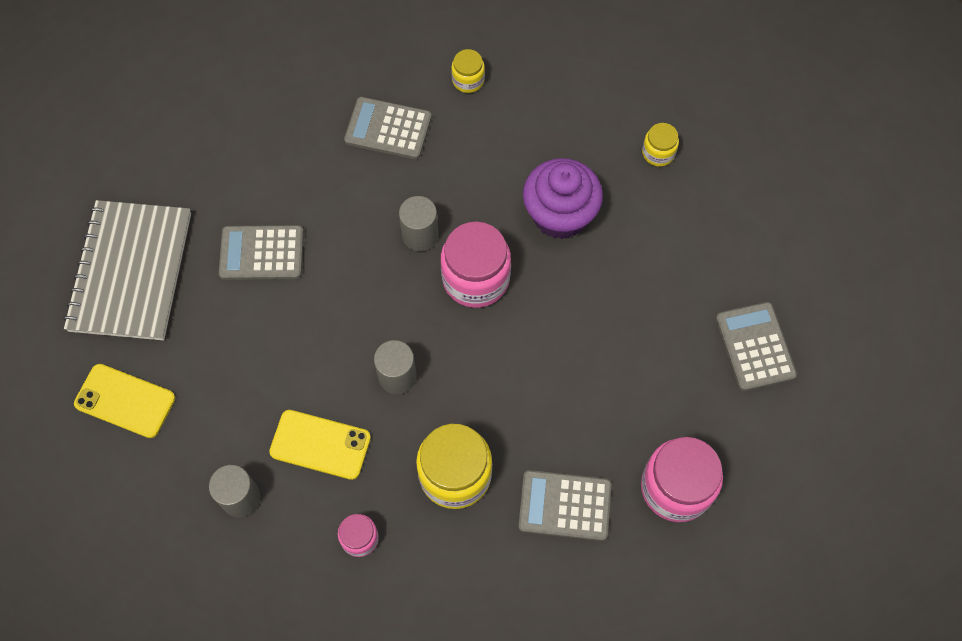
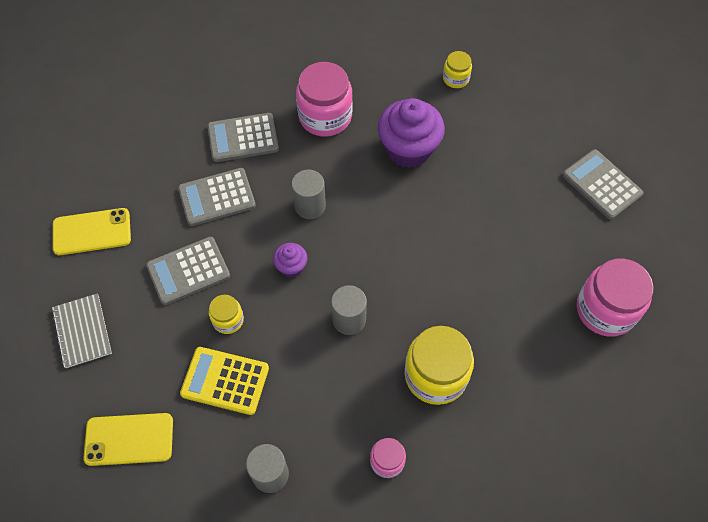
camera: 25 degrees left, 5 degrees down
grey notebook [63,200,191,340] -> grey notebook [52,293,112,368], size x0.52
yellow phone [269,410,371,480] -> yellow phone moved to [53,208,131,255]
pink jar [441,221,511,308] -> pink jar moved to [296,62,353,136]
yellow jar [452,49,485,93] -> yellow jar moved to [209,295,244,334]
grey calculator [518,470,611,541] -> grey calculator moved to [178,168,256,226]
none -> yellow calculator [180,347,269,415]
none -> purple cupcake [273,243,308,277]

